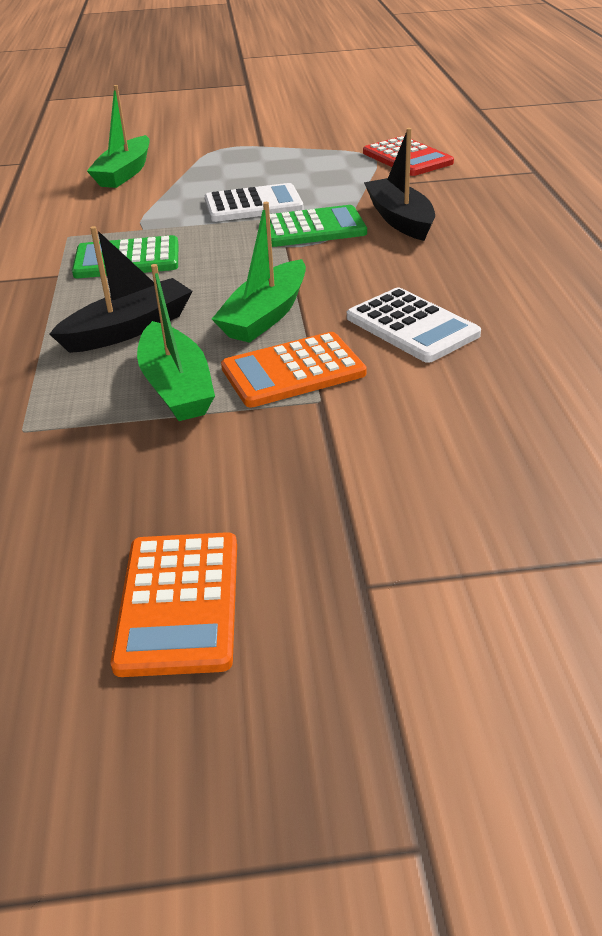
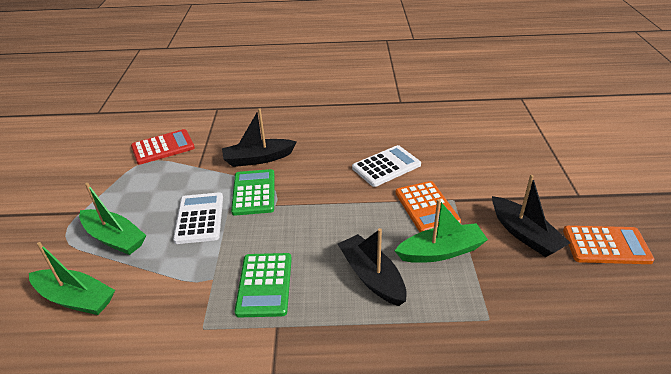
camera: 85 degrees left, 0 degrees up
green boat [212,202,306,343] -> green boat moved to [79,183,146,255]
none -> black boat [492,175,570,257]

